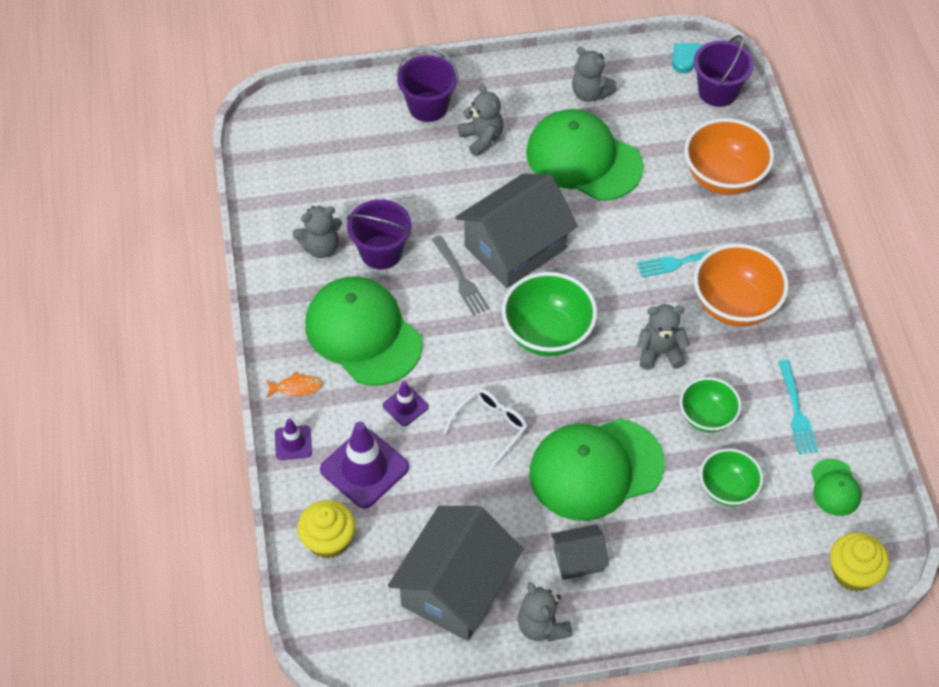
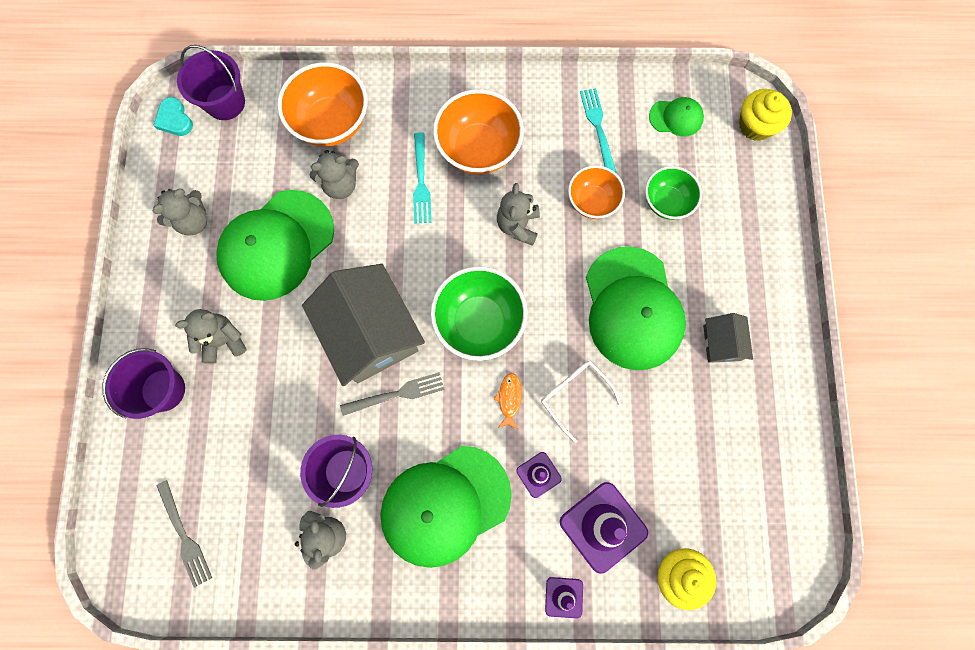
camera: 80 degrees left, 20 degrees up
orange fish [266,372,322,398] -> orange fish moved to [493,373,522,429]
grey house [388,506,523,641] -> none
grey teddy bear [518,582,573,642] -> grey teddy bear moved to [310,150,359,199]
green bowl [680,377,741,433] -> orange bowl [568,165,625,219]
turquoise fork [778,360,818,454] -> turquoise fork turned 105 degrees counterclockwise [580,88,616,173]
none -> grey fork [156,480,212,588]

